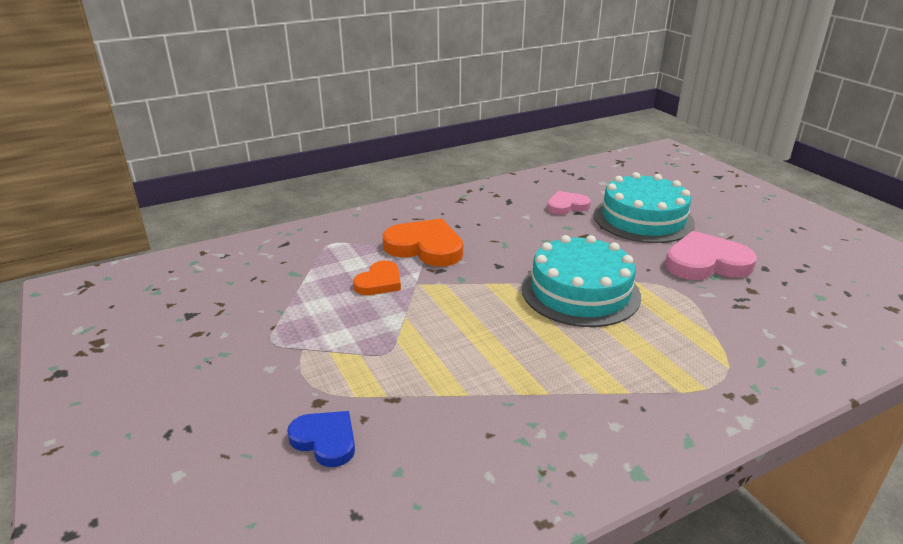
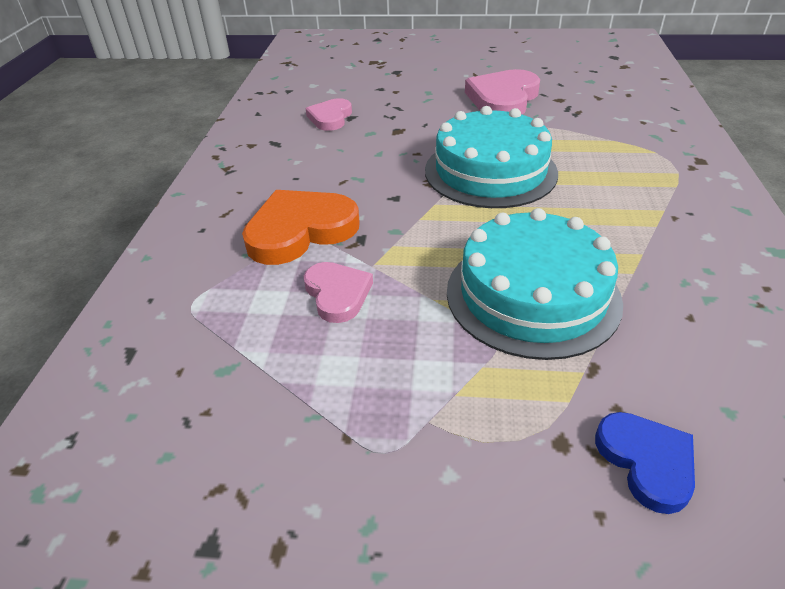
camera: 55 degrees left, 10 degrees up
blue heart [287,411,355,467] -> blue heart turned 90 degrees clockwise [595,412,695,514]
orange heart [353,261,401,295] -> pink heart [304,262,373,323]
turquoise cake [594,172,695,243] -> turquoise cake moved to [447,208,623,360]

